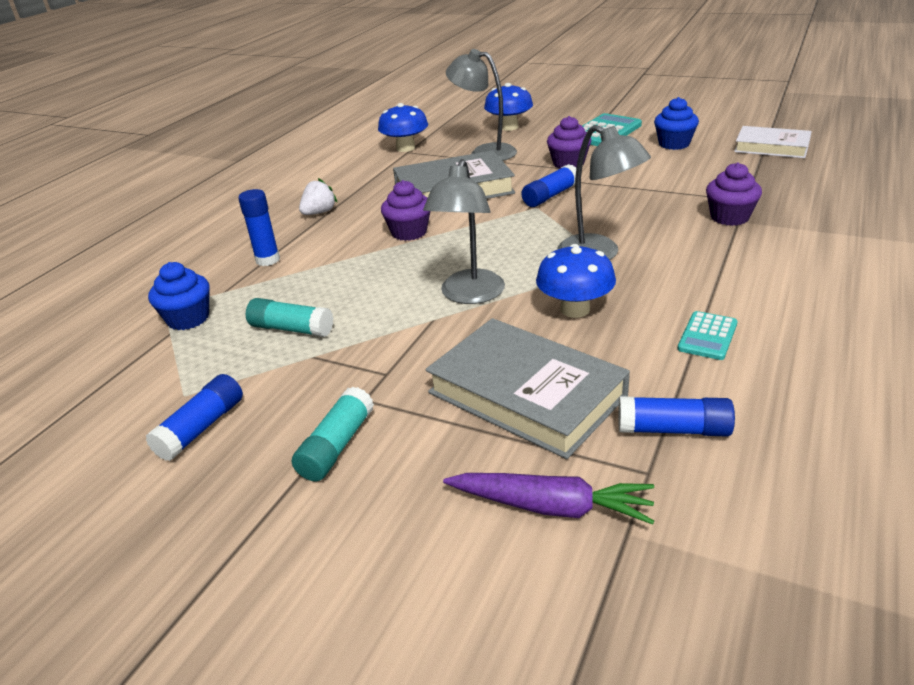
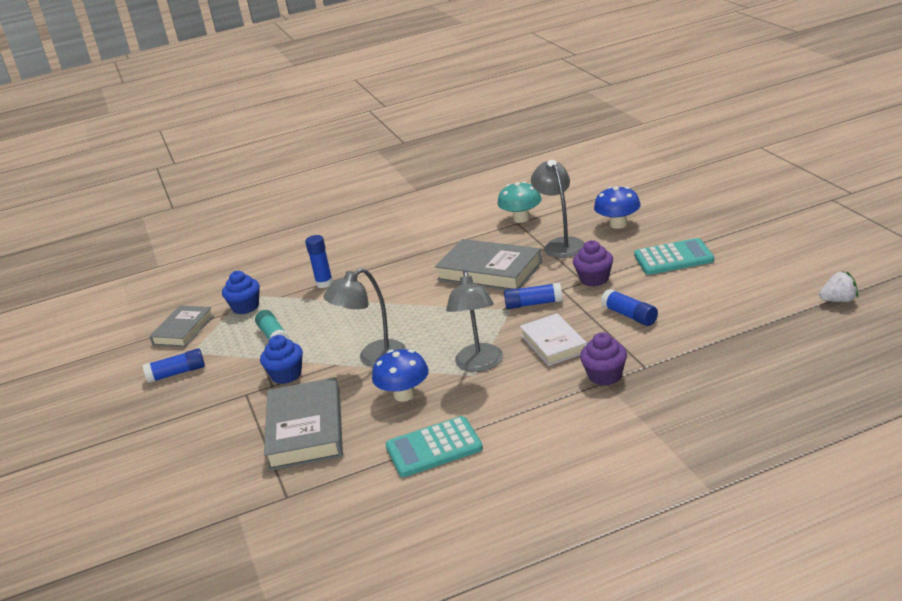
camera: 45 degrees right, 5 degrees down
turquoise glue stick [292,386,374,481] -> none
white strawberry [299,178,338,215] -> white strawberry moved to [819,271,858,302]
blue mushroom [378,103,428,152] -> turquoise mushroom [498,181,542,223]
purple cupcake [381,180,430,241] -> none
purple carrot [443,473,654,525] -> none
blue glue stick [618,396,735,436] -> blue glue stick moved to [601,289,658,326]
blue cupcake [654,97,699,150] -> blue cupcake moved to [260,335,303,384]
turquoise calculator [677,311,738,360] -> turquoise calculator [385,416,483,477], size x1.70
white book [734,126,812,158] -> white book moved to [520,313,587,366]
none -> grey book [149,306,214,347]

